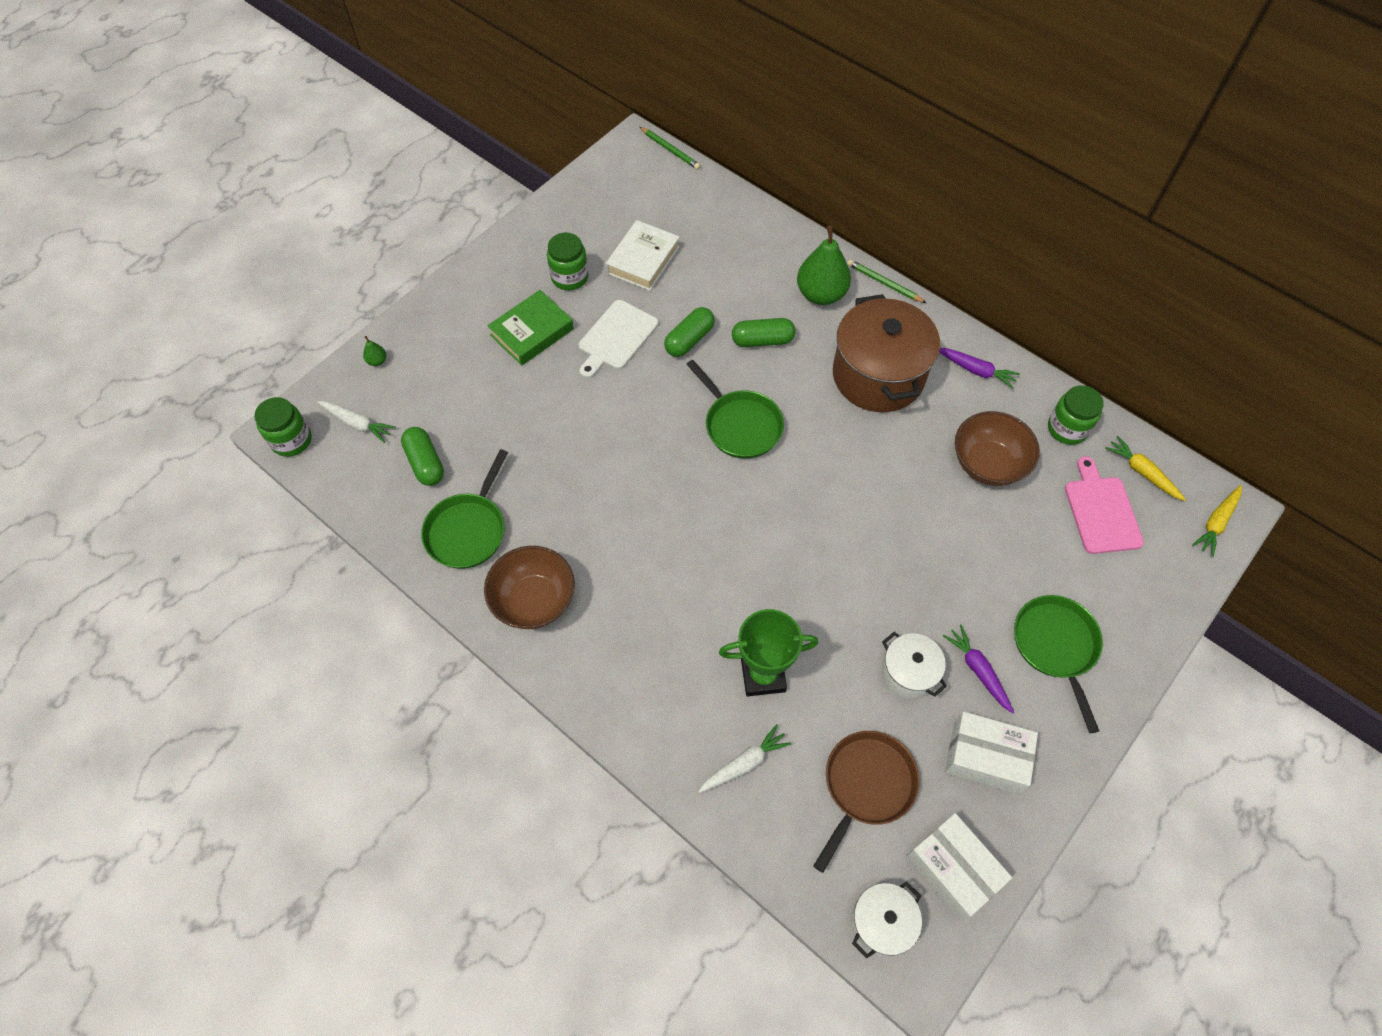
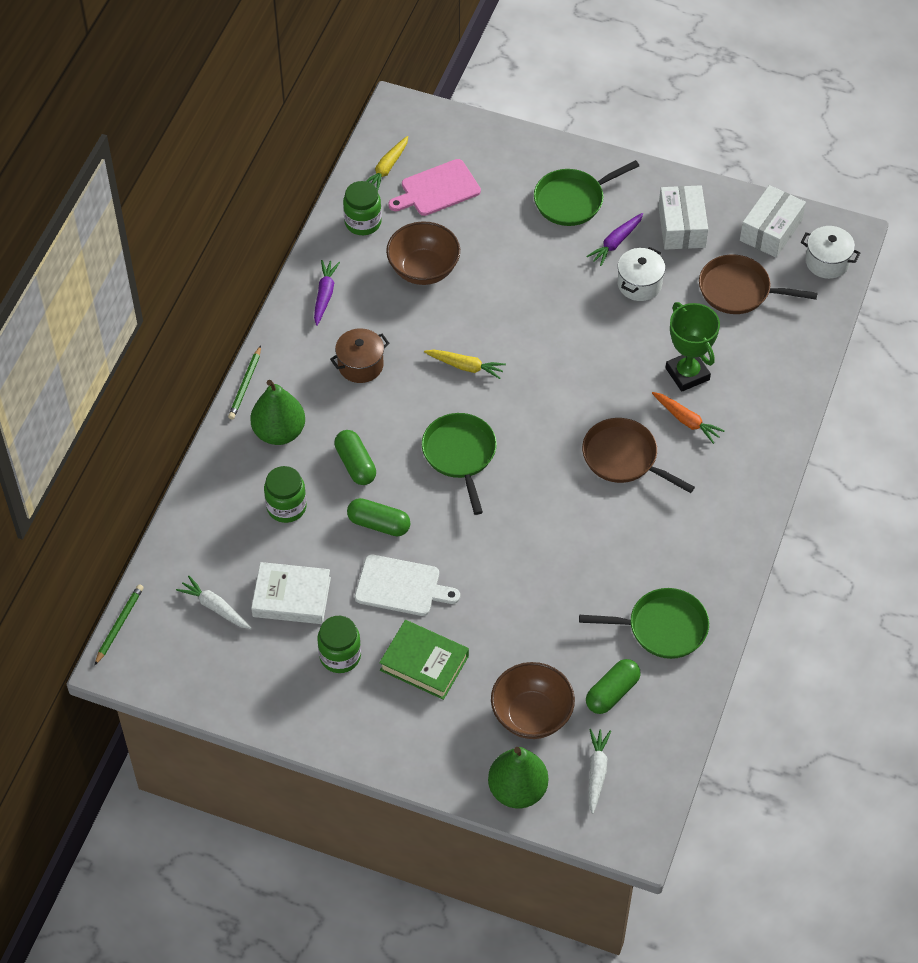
camera: 110 degrees left, 5 degrees down
green jar [254,397,312,457] -> green jar moved to [264,466,307,523]
green pear [363,336,386,366] -> green pear [488,747,548,808], size x2.46
brown bowl [484,546,575,629] -> brown bowl moved to [491,662,575,739]
green pan [686,360,784,459] -> green pan turned 45 degrees counterclockwise [422,413,497,515]
white carrot [698,724,791,793] -> white carrot moved to [176,576,251,629]
brown pot [833,294,940,412] -> brown pot [330,328,390,383], size x0.51
yellow carrot [1192,485,1242,557] -> yellow carrot moved to [424,350,506,379]
none -> brown pan [582,418,695,493]
none -> orange carrot [652,392,725,444]

